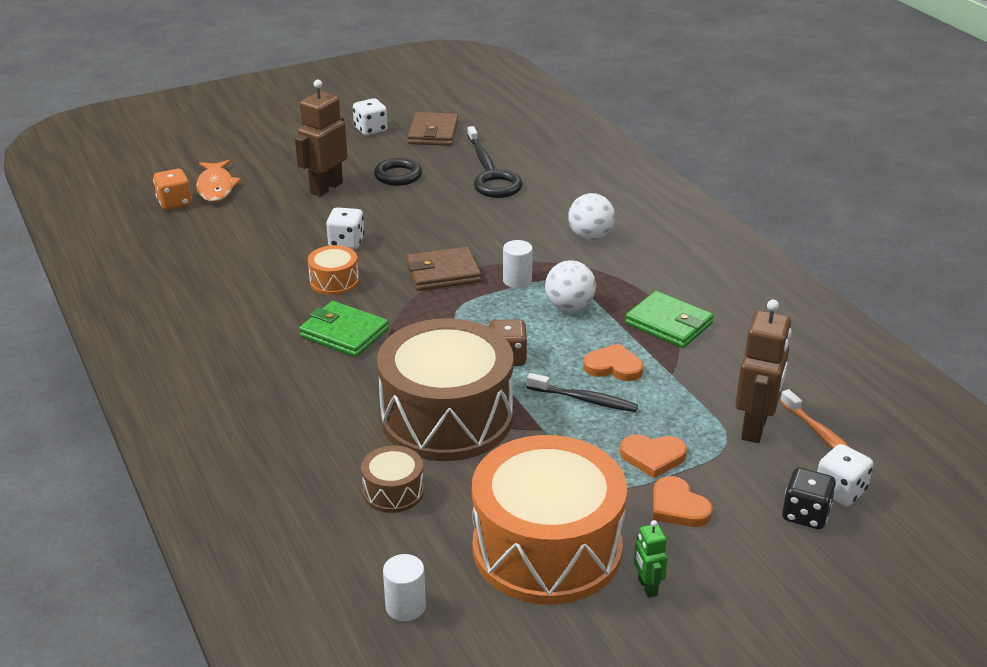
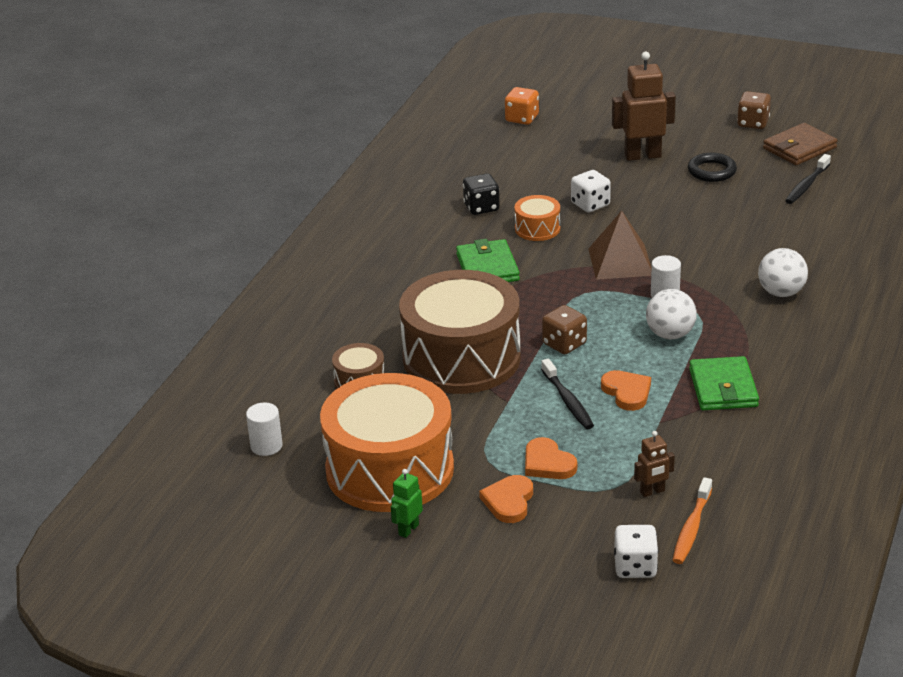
camera: 50 degrees right, 0 degrees up
orange fish [196,160,241,202] -> none
white dice [353,98,388,135] -> brown dice [737,91,771,129]
brown wallet [406,247,481,291] -> brown pyramid [588,211,652,280]
black ring [474,169,523,198] -> none
brown robot [735,300,792,443] -> brown robot [634,431,675,497], size x0.51
black dice [782,468,836,529] -> black dice moved to [463,173,499,215]

